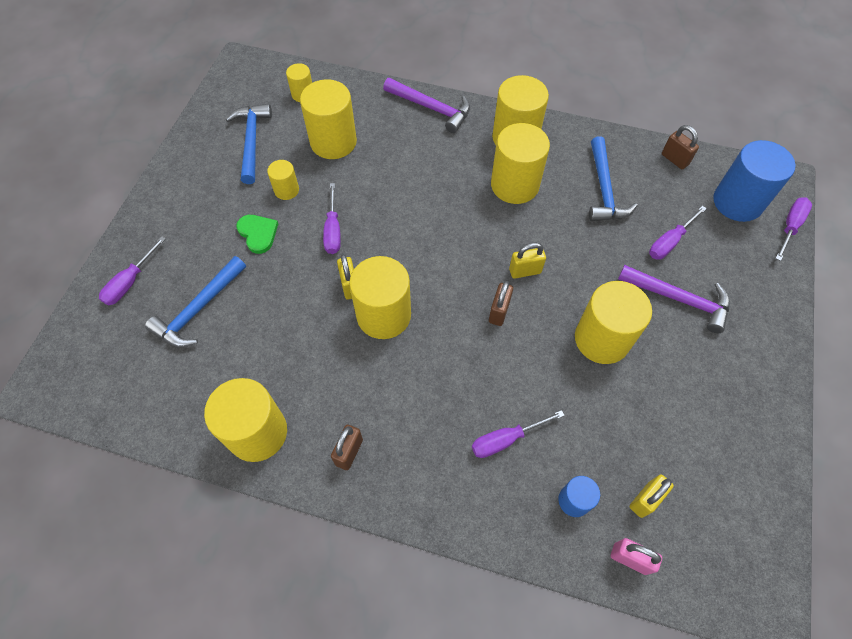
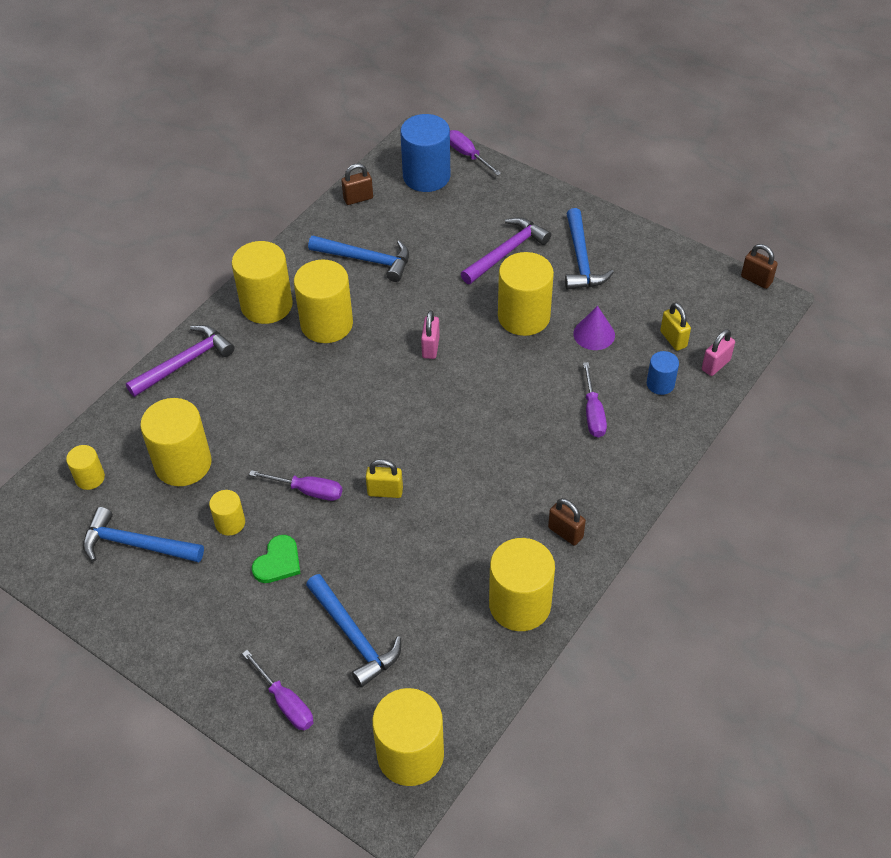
camera: 70 degrees left, 10 degrees down
green heart [236,215,278,254] -> green heart turned 135 degrees clockwise [252,535,301,583]
yellow cylinder [349,256,411,339] -> yellow cylinder moved to [372,688,444,786]
brown padlock [489,281,513,326] -> brown padlock moved to [741,244,778,289]
yellow padlock [509,243,546,279] -> pink padlock [421,310,440,359]
purple screwdriver [649,206,707,260] -> none
none -> blue hammer [565,208,614,290]
none -> purple cone [573,306,615,350]

